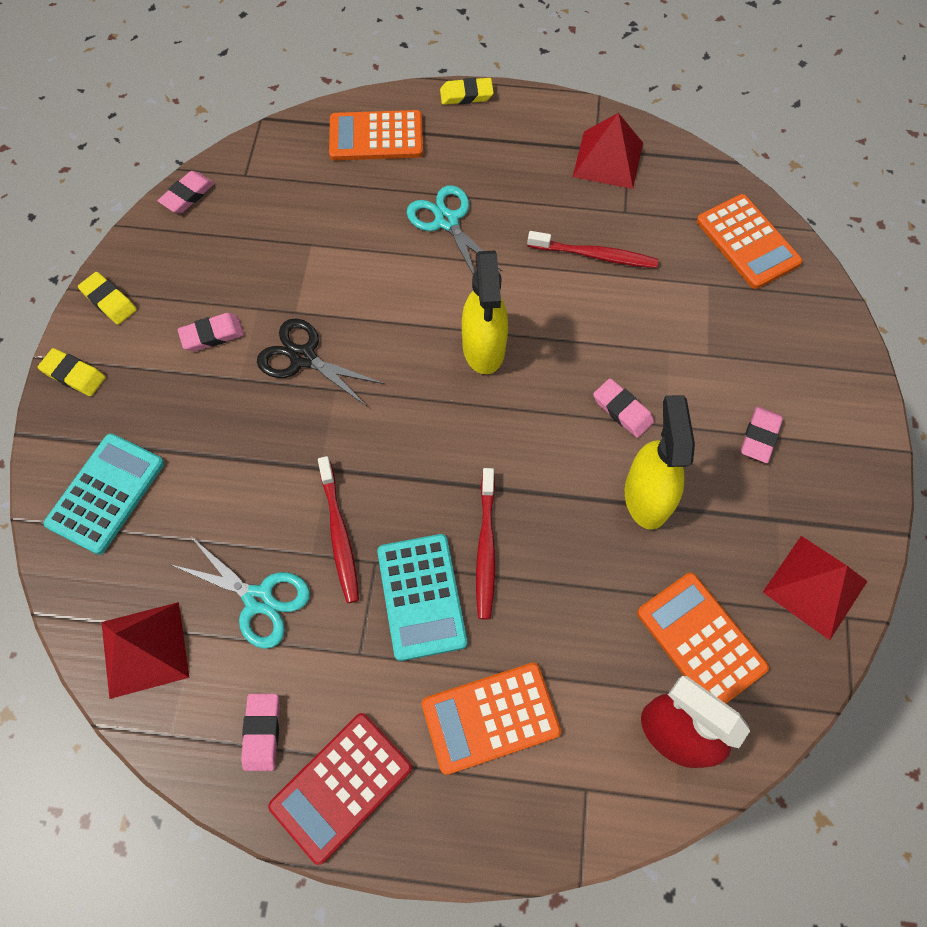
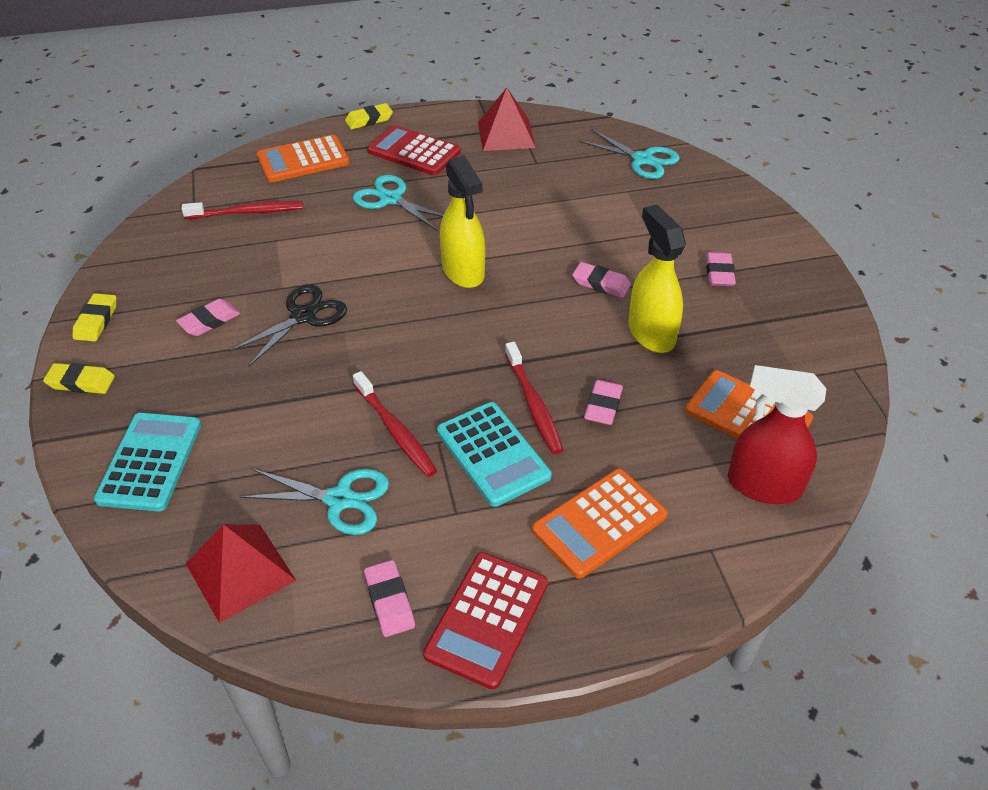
camera: 20 degrees left, 20 degrees down
yellow eraser [78,272,137,325] -> yellow eraser turned 75 degrees clockwise [73,293,116,342]
pink eraser [158,171,215,213] -> pink eraser moved to [584,380,623,425]
black scissors [257,319,385,407] -> black scissors turned 120 degrees clockwise [228,285,347,367]
red toothbrush [527,231,658,268] -> red toothbrush moved to [181,201,303,219]
orange calculator [697,194,803,289] -> turquoise scissors [578,129,680,179]
red pyramid [763,536,868,640] -> none
none -> red calculator [367,125,461,175]

